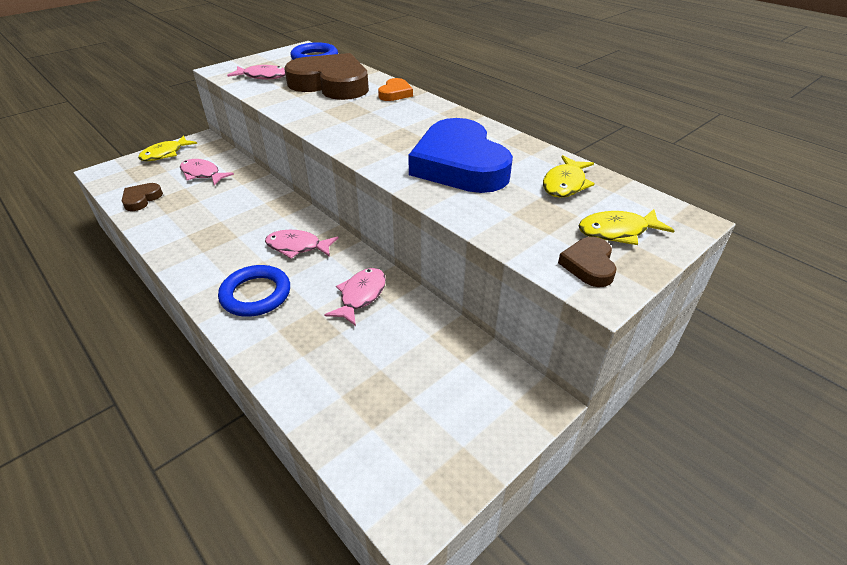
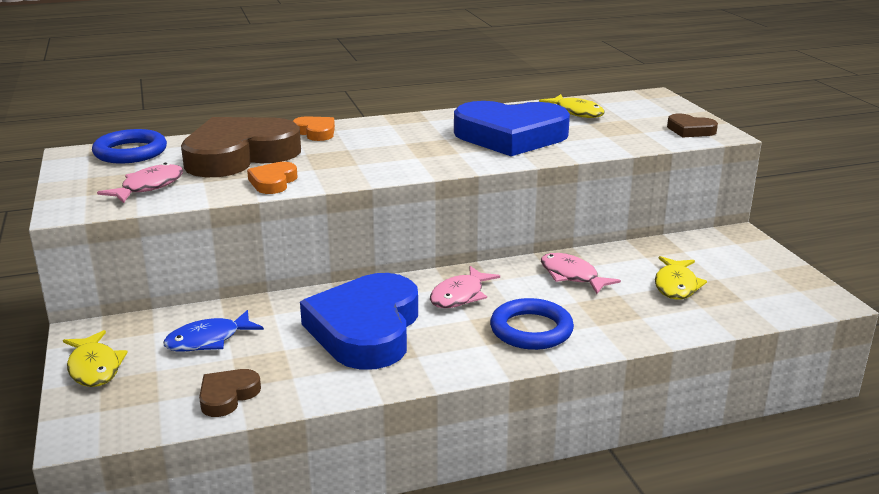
camera: 65 degrees left, 15 degrees down
brown heart [122,183,163,211] -> brown heart turned 75 degrees clockwise [199,369,261,417]
pink fish [180,159,234,186] -> blue fish [163,310,264,351]
yellow fish [578,209,675,245] -> yellow fish moved to [655,256,707,299]
none -> orange heart [247,162,297,194]
none -> blue heart [300,273,418,370]

